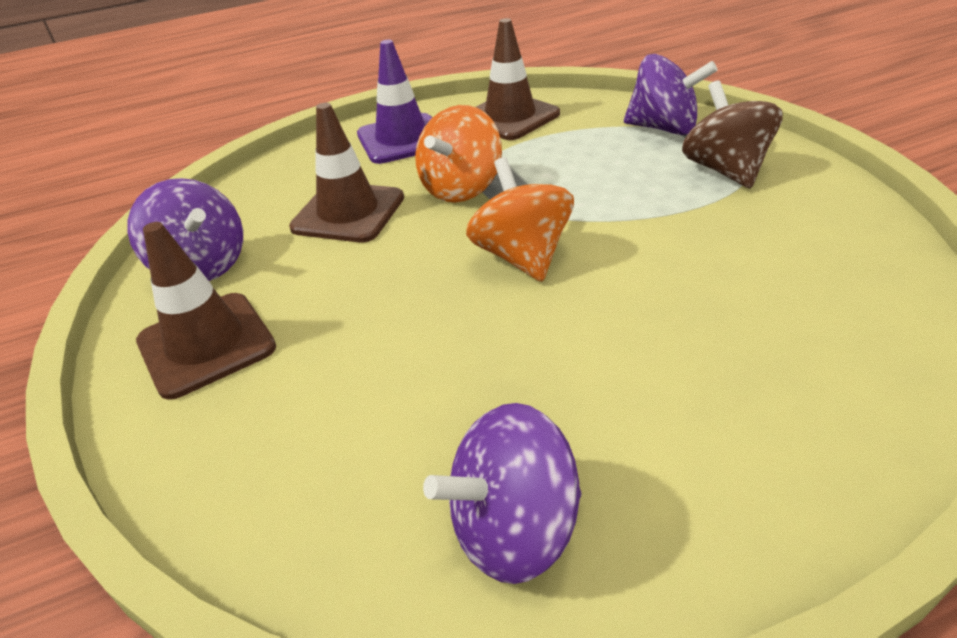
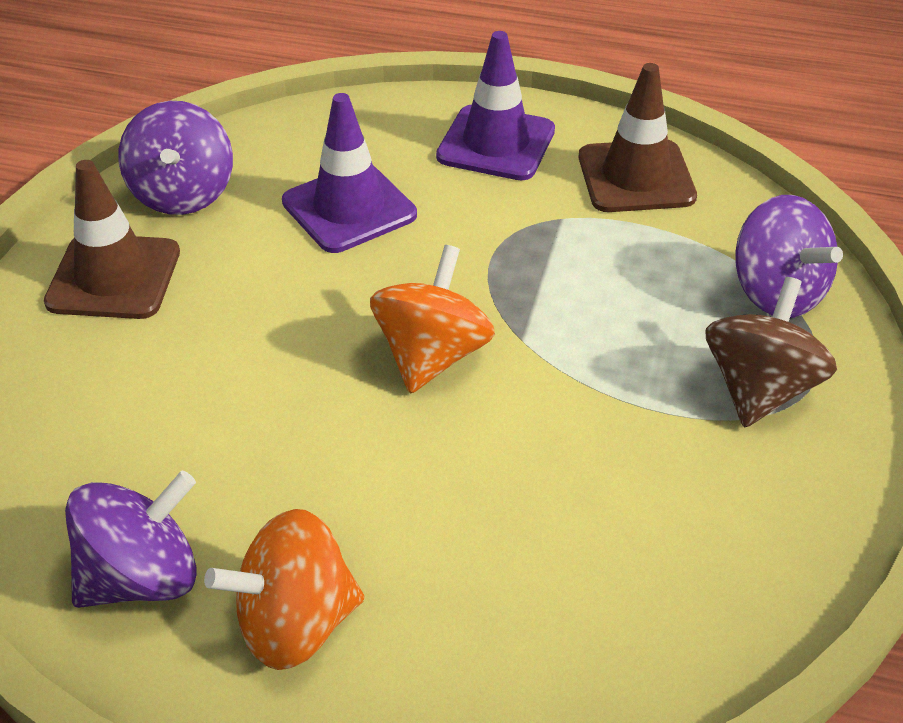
camera: 35 degrees right, 5 degrees up
brown traffic cone [289,103,404,243] -> purple traffic cone [282,93,417,253]
orange spinning top [415,105,502,203] -> orange spinning top moved to [204,509,364,670]
purple spinning top [423,403,581,584] -> purple spinning top turned 135 degrees clockwise [65,471,197,608]

